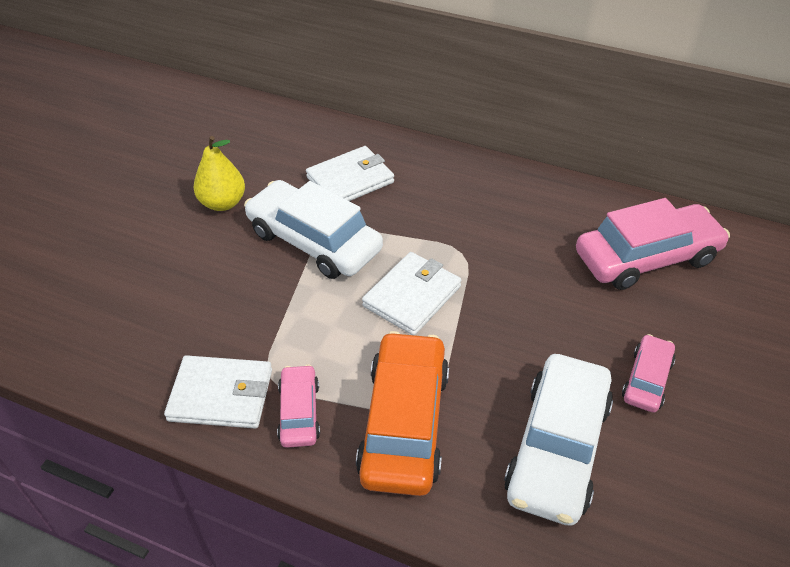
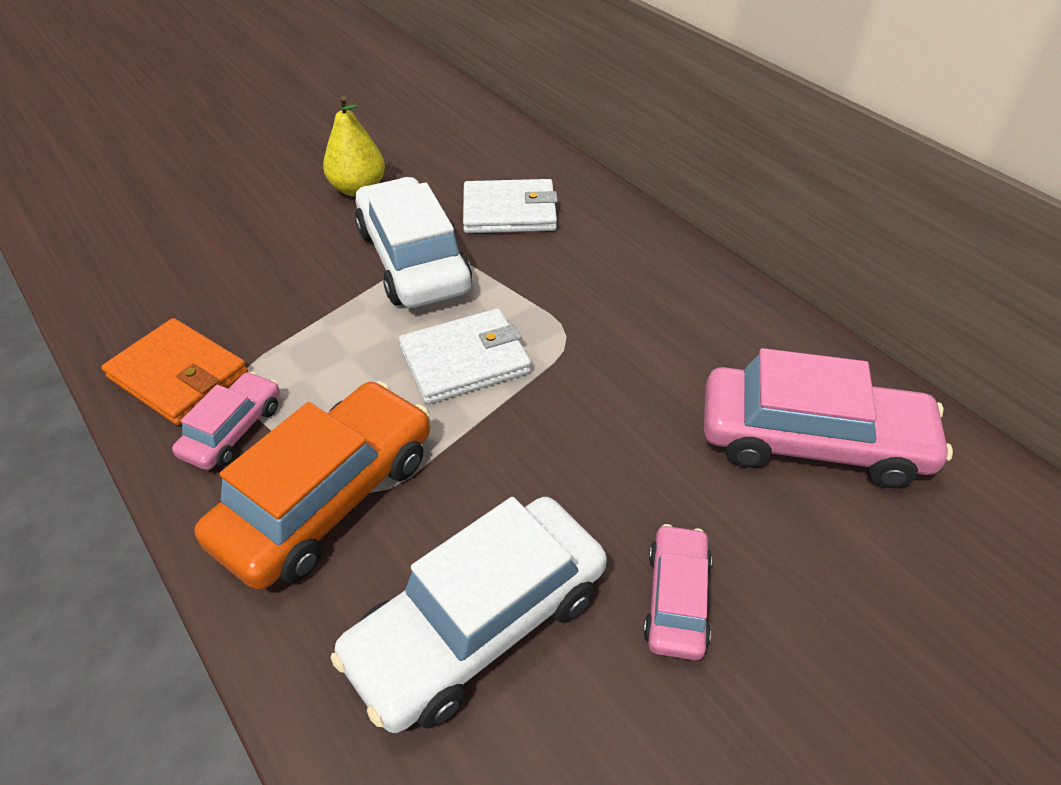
camera: 30 degrees right, 0 degrees up
white wallet [164,355,272,428] -> orange wallet [102,318,248,425]
pink car [622,334,675,413] -> pink car turned 45 degrees counterclockwise [643,524,712,660]

